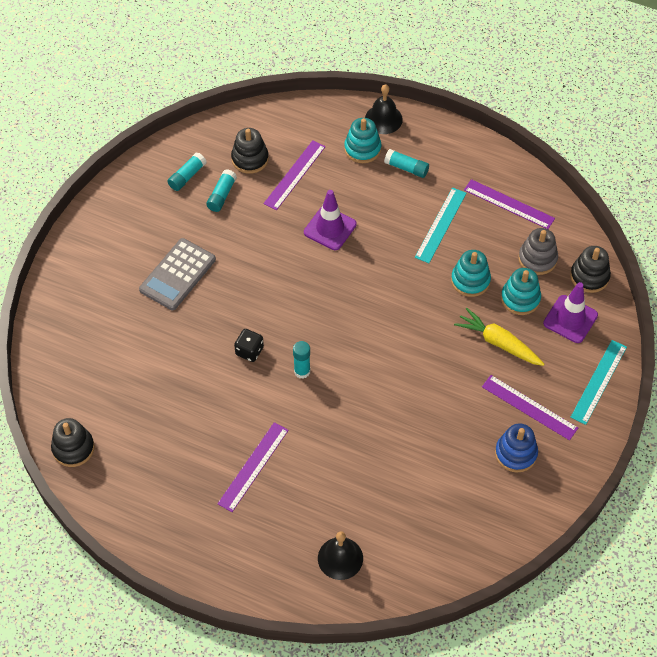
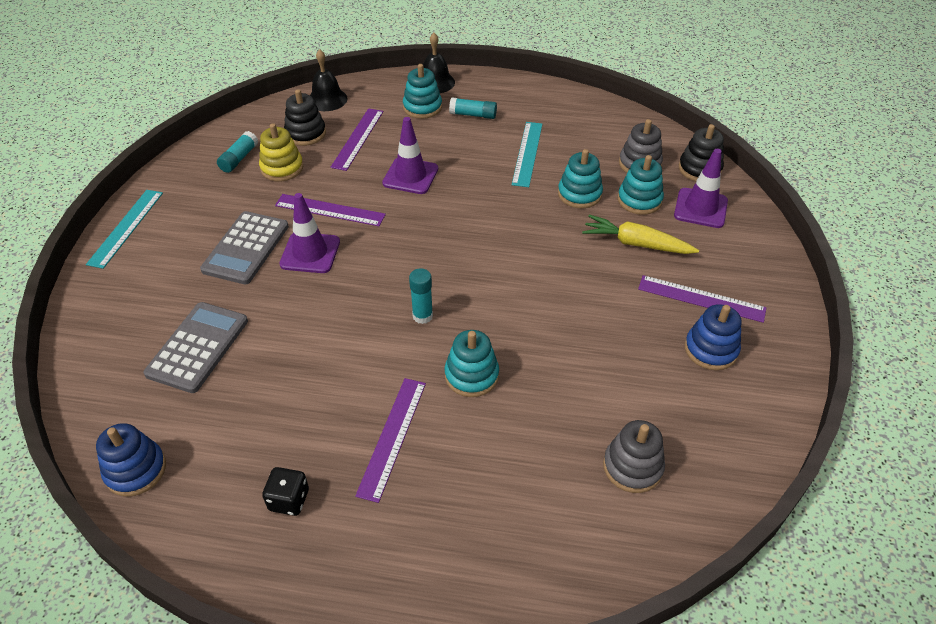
camera: 15 degrees left, 10 degrees down
black stacking toy [51,418,95,467] -> blue stacking toy [96,423,166,497]
turquoise glue stick [206,169,237,212] -> yellow stacking toy [259,123,303,181]
black dice [234,329,264,362] -> black dice moved to [262,467,309,516]
black bell [318,531,363,580] -> black bell moved to [310,49,348,111]
purple ruler [464,179,555,229] -> purple ruler moved to [275,194,386,226]
turquoise ruler [570,340,627,425] -> turquoise ruler moved to [86,190,163,269]
none -> grey calculator [143,302,248,393]
none -> purple traffic cone [279,193,340,273]
none -> turquoise stacking toy [445,330,499,397]
none -> grey stacking toy [603,420,665,493]

